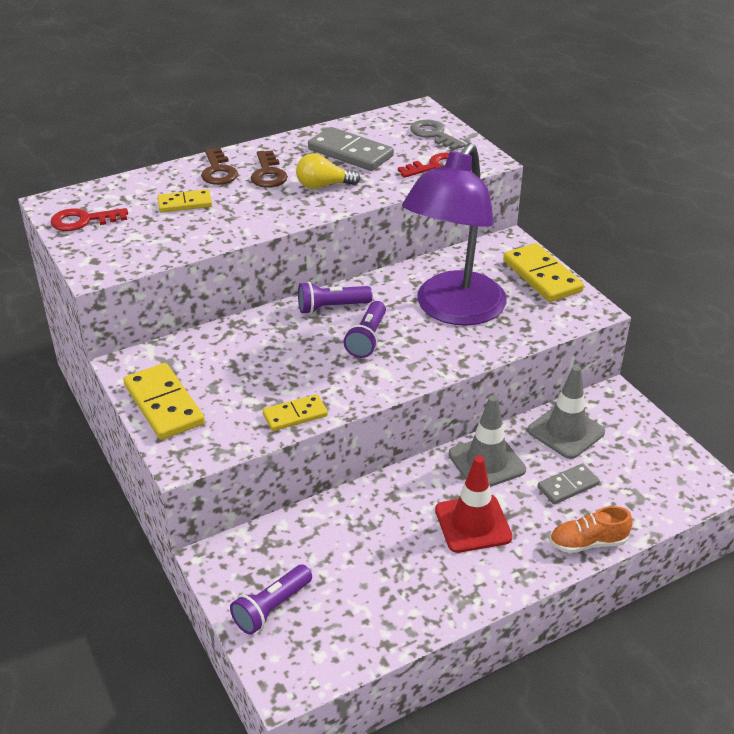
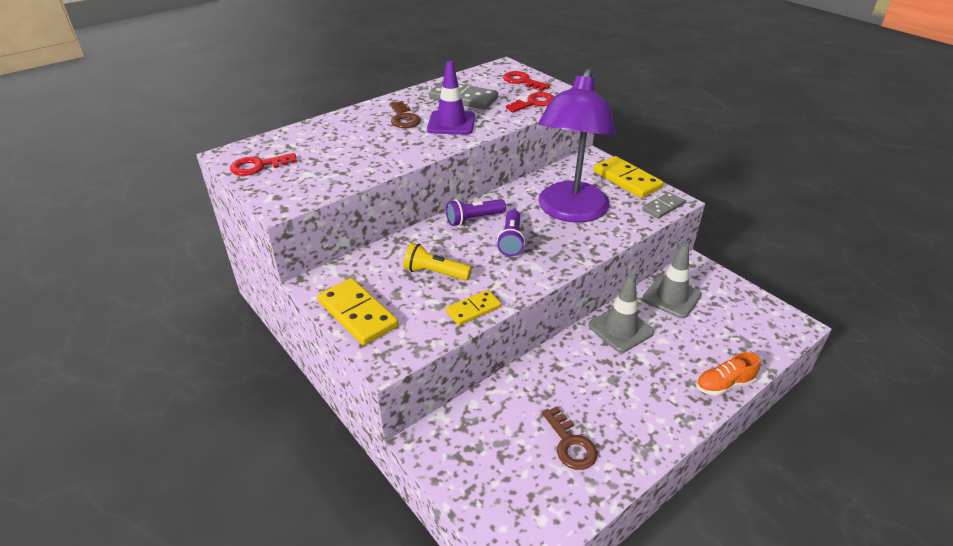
camera: 10 degrees left, 0 degrees up
yellow domino [157,189,212,212] -> none
brown key [201,148,238,185] -> brown key moved to [542,406,597,470]
purple flashlight [230,565,312,635] -> none
yellow light bulb [296,153,360,189] -> purple traffic cone [427,61,475,135]
grey key [410,119,466,150] -> red key [503,71,550,91]
red traffic cone [435,456,513,553] -> none
grey domino [538,463,600,504] -> grey domino moved to [642,192,685,219]
none -> yellow flashlight [403,243,472,280]

